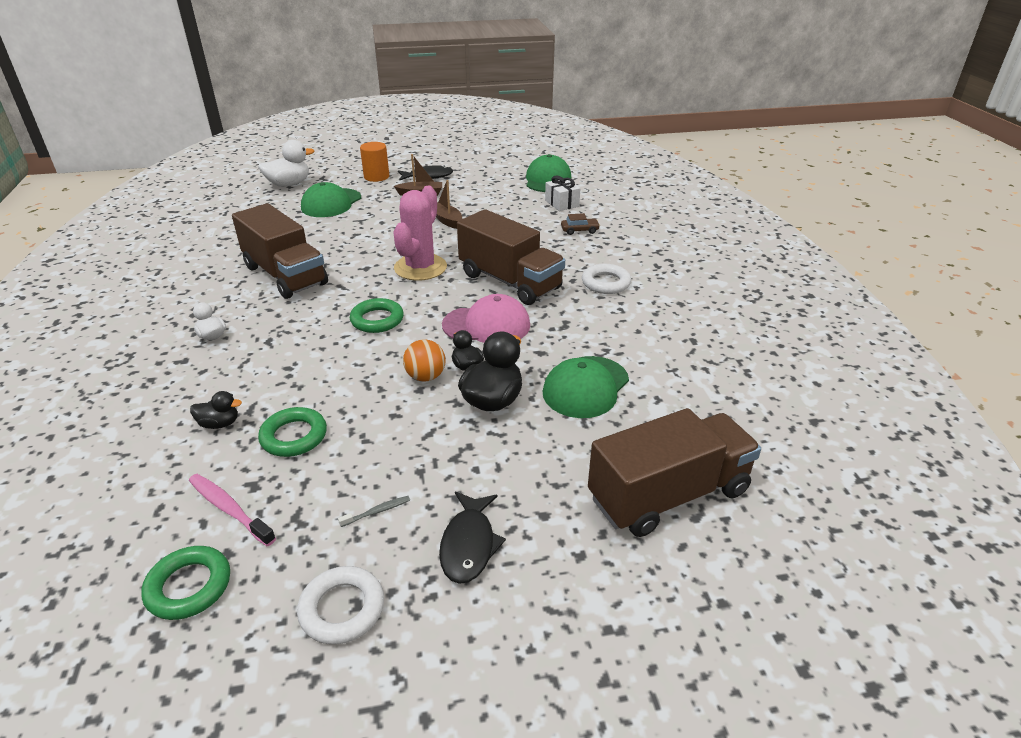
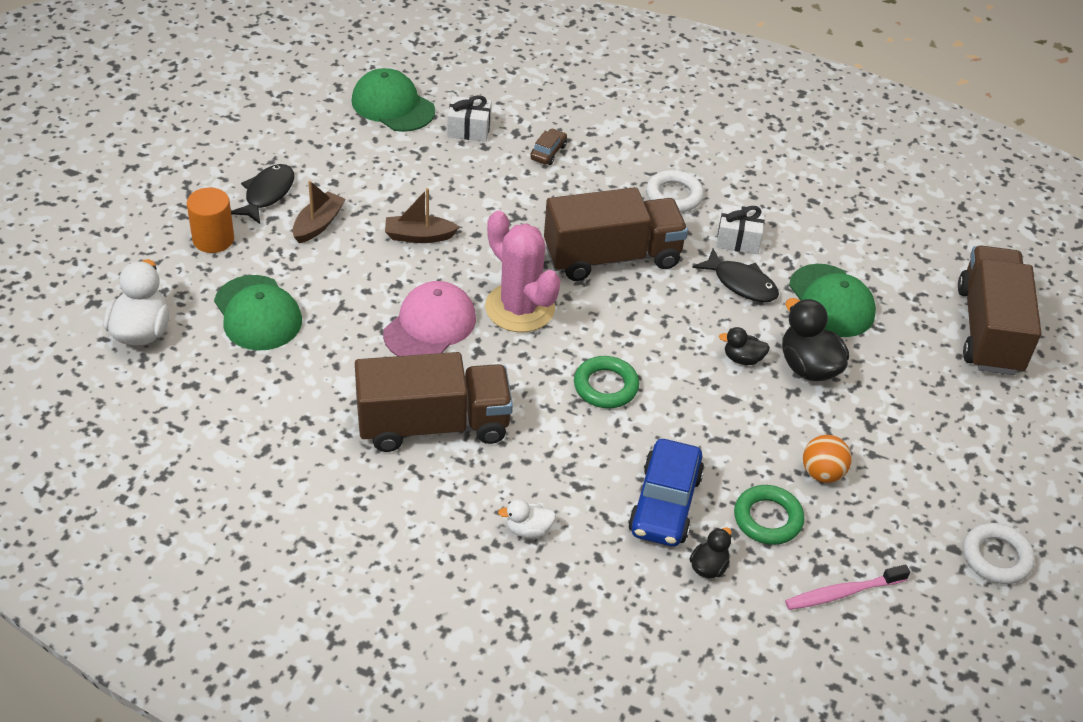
camera: 60 degrees left, 10 degrees up
green ring [141,546,230,620] -> none
grey toothbrush [338,496,410,527] -> none
orange ball [403,339,446,382] -> orange ball moved to [803,435,852,483]
black fish [439,492,506,584] -> black fish moved to [692,249,779,302]
pink cap [442,294,530,343] -> pink cap moved to [383,281,476,356]
none -> blue car [628,439,704,546]
none -> white gift [716,204,765,254]

